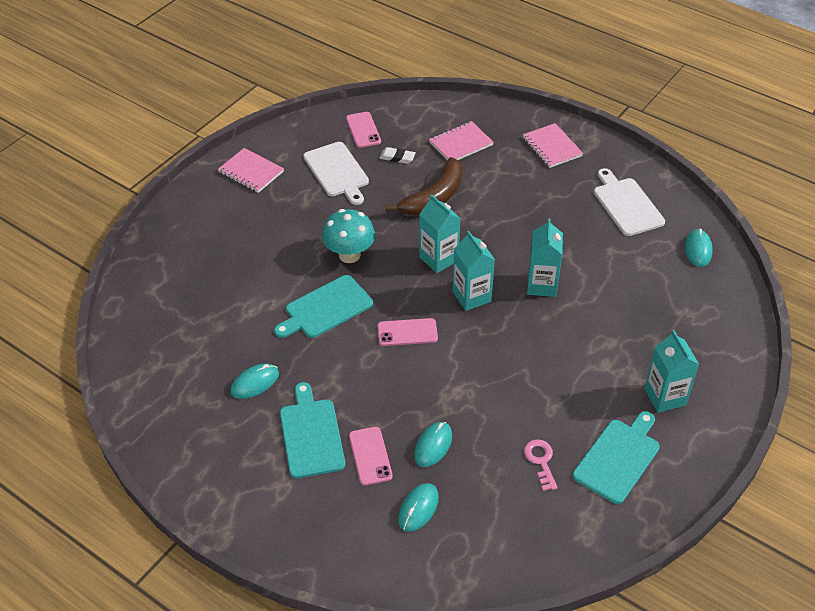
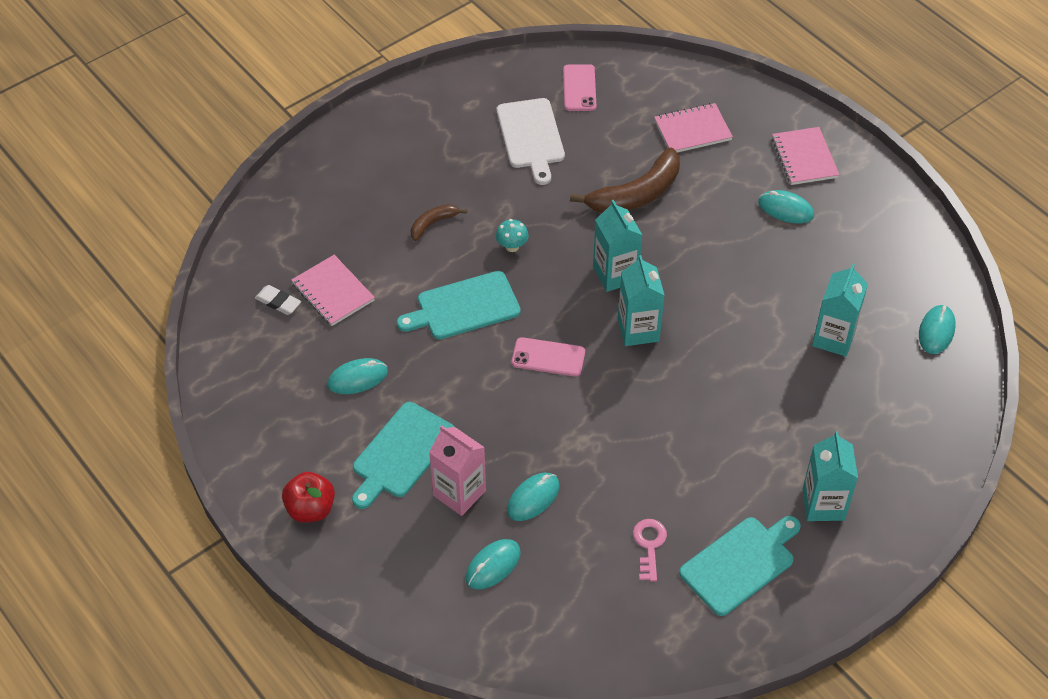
camera: 15 degrees right, 5 degrees up
pink notebook [218,148,284,193] -> pink notebook moved to [291,255,375,326]
turquoise cutting board [280,382,345,478] -> turquoise cutting board turned 150 degrees counterclockwise [352,402,454,509]
turquoise mushroom [322,209,375,263] -> turquoise mushroom [496,219,529,252], size x0.51
pink phone [349,427,393,485] -> pink carton [429,425,486,516]
white eraser [379,147,416,164] -> white eraser moved to [255,285,301,315]
turquoise carton [527,218,563,297] -> turquoise carton moved to [812,264,868,356]
white cutting board [594,168,665,236] -> none
none -> red apple [282,472,335,523]
none -> brown banana [411,204,467,241]
none -> turquoise mouse [758,190,814,223]

